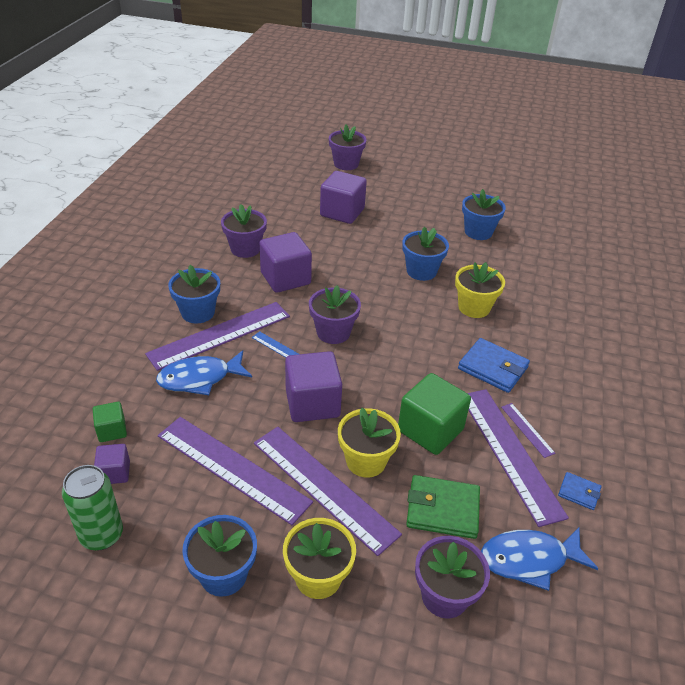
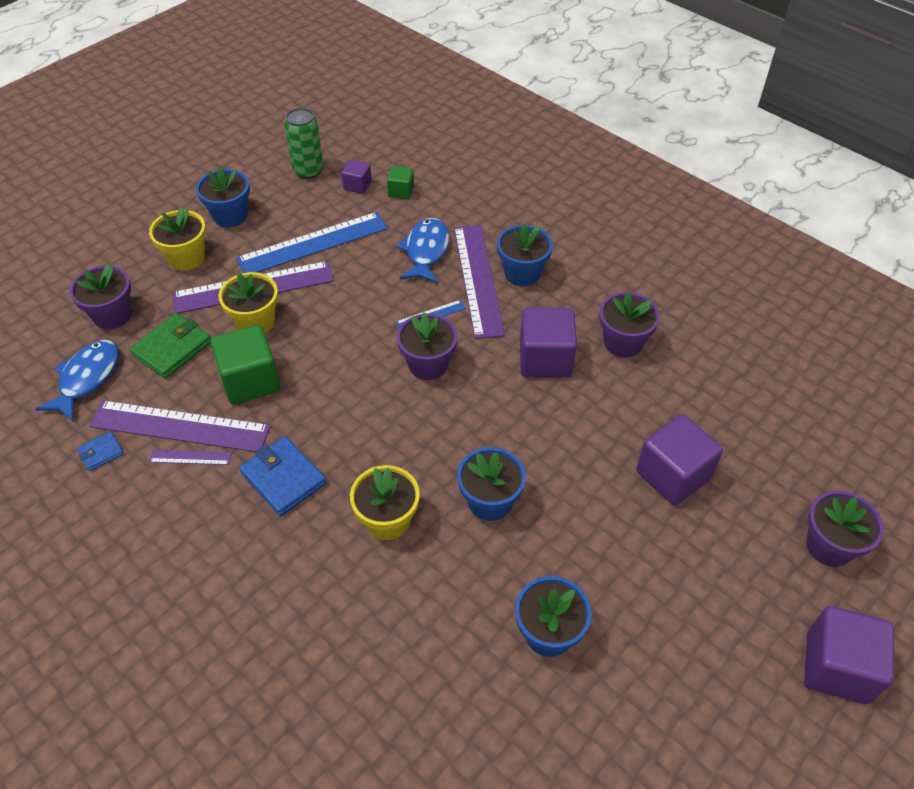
camera: 120 degrees right, 10 degrees up
purple ruler [158,417,313,525] -> blue ruler [236,212,388,273]
purple cube [285,351,342,422] -> purple cube moved to [804,606,894,704]
blue wallet [458,338,530,393] -> blue wallet turned 75 degrees clockwise [239,436,327,516]

